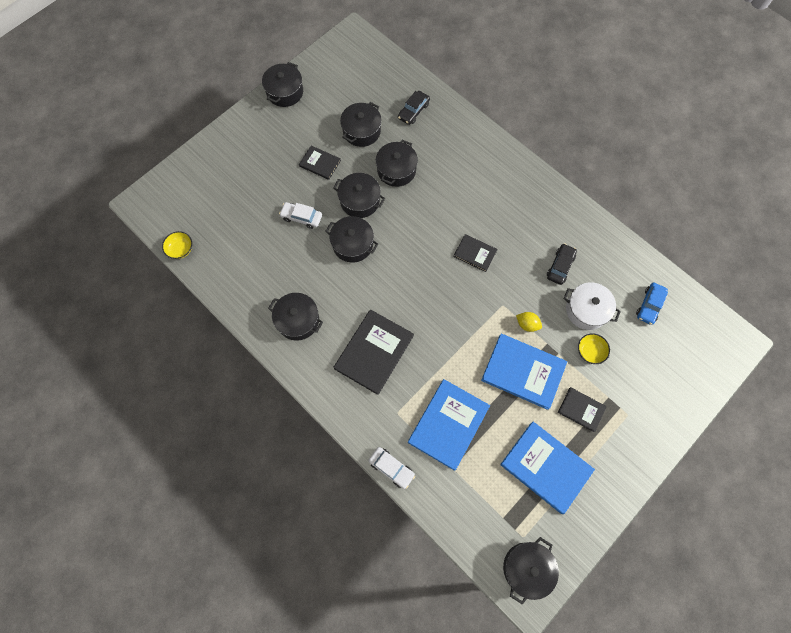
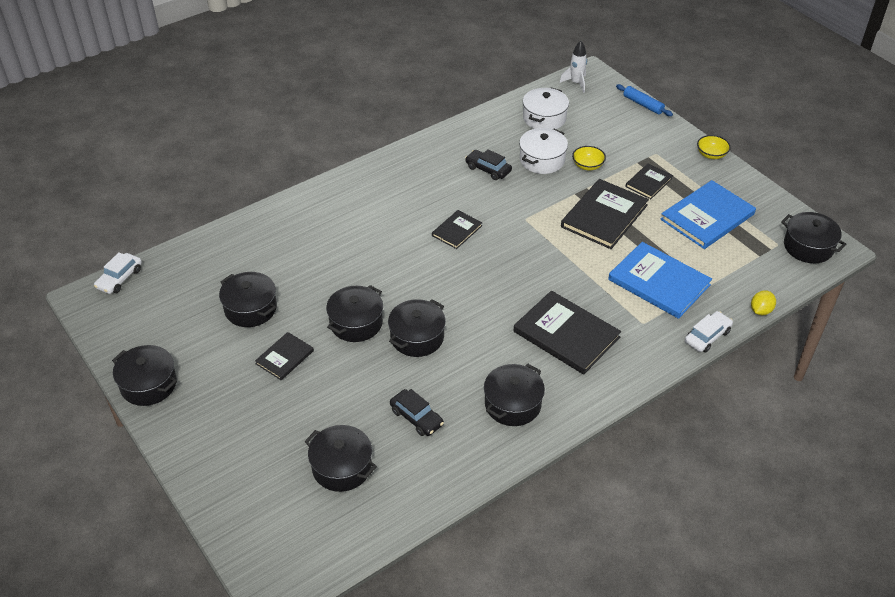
camera: 80 degrees left, 25 degrees down
yellow bowl [162,231,192,259] -> yellow bowl moved to [697,135,731,159]
white car [279,202,322,229] -> white car moved to [94,252,142,294]
black pot [376,140,418,187] -> black pot moved to [305,425,377,492]
black car [398,91,430,125] -> black car moved to [390,389,444,436]
blue book [481,334,567,410] -> black book [561,179,649,249]
yellow lemon [516,312,542,332] -> yellow lemon moved to [751,290,776,315]
blue car [636,283,668,325] -> white pot [523,88,569,129]
none -> white rocket [560,41,587,93]
none -> blue rolling pin [616,84,673,116]

